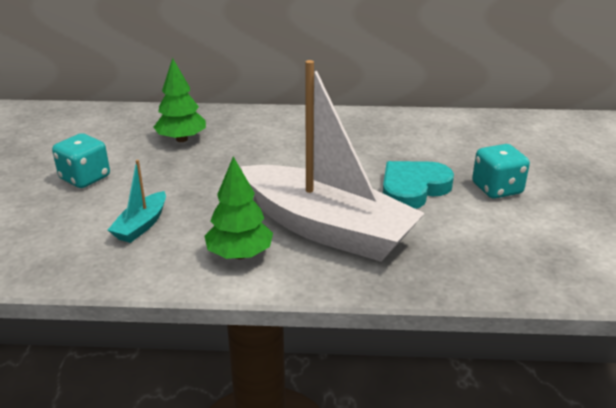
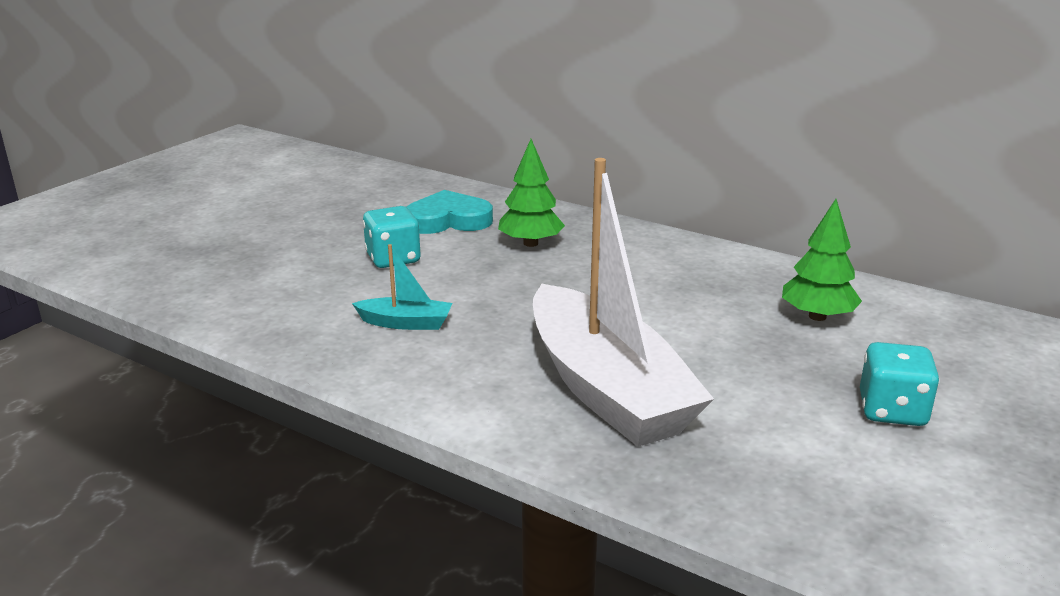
camera: 30 degrees right, 5 degrees down
turquoise boat [108,160,166,243] -> turquoise boat turned 135 degrees counterclockwise [352,244,452,330]
green tree [205,156,273,259] -> green tree moved to [782,199,862,321]
turquoise heart [383,161,454,209] -> turquoise heart moved to [407,190,493,234]

